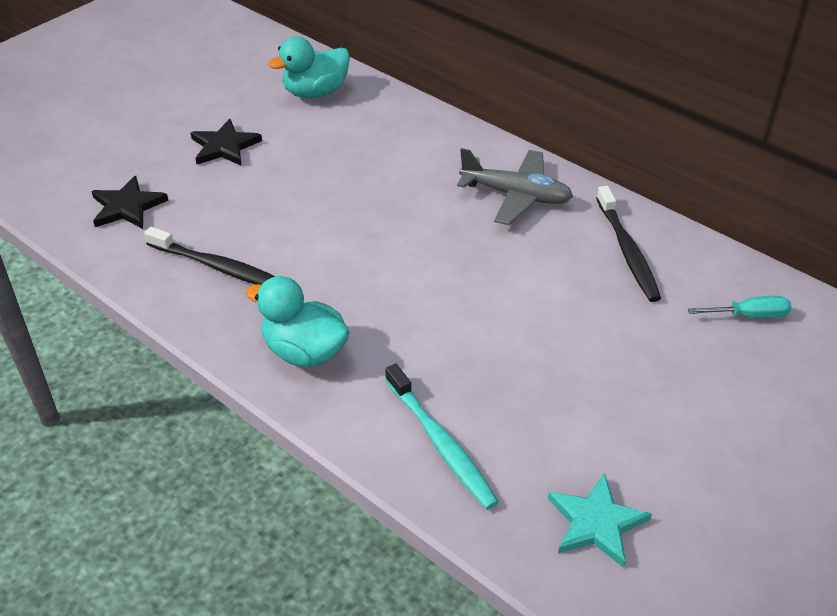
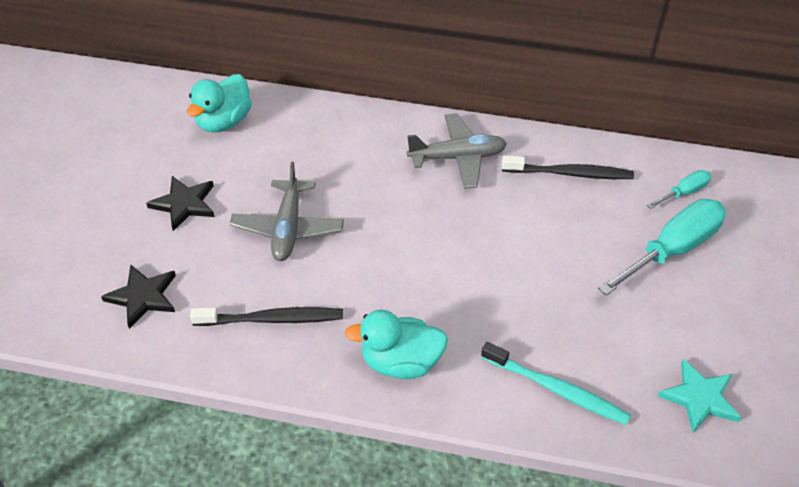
camera: 30 degrees left, 5 degrees up
black toothbrush [596,186,661,302] -> black toothbrush turned 45 degrees counterclockwise [502,156,634,179]
none -> grey plane [230,162,344,261]
none -> turquoise screwdriver [598,199,726,296]

